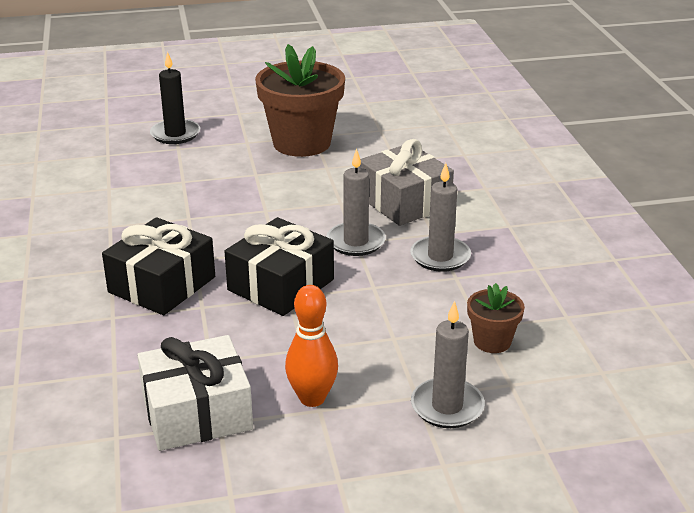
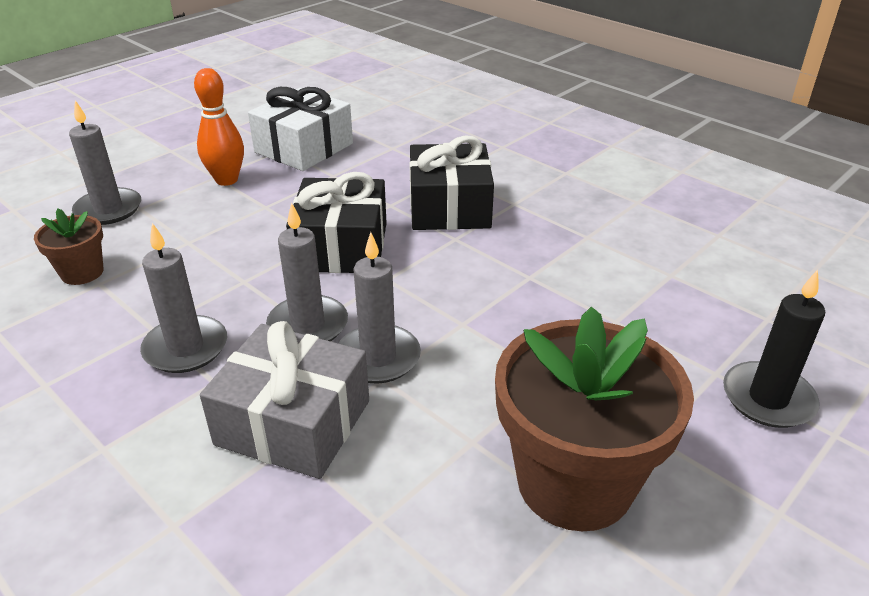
camera: 145 degrees right, 5 degrees up
none -> grey candle [338,232,421,384]

